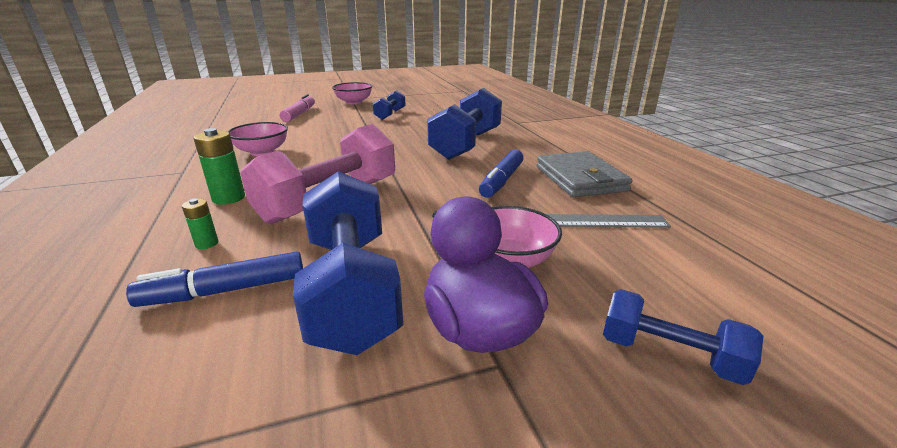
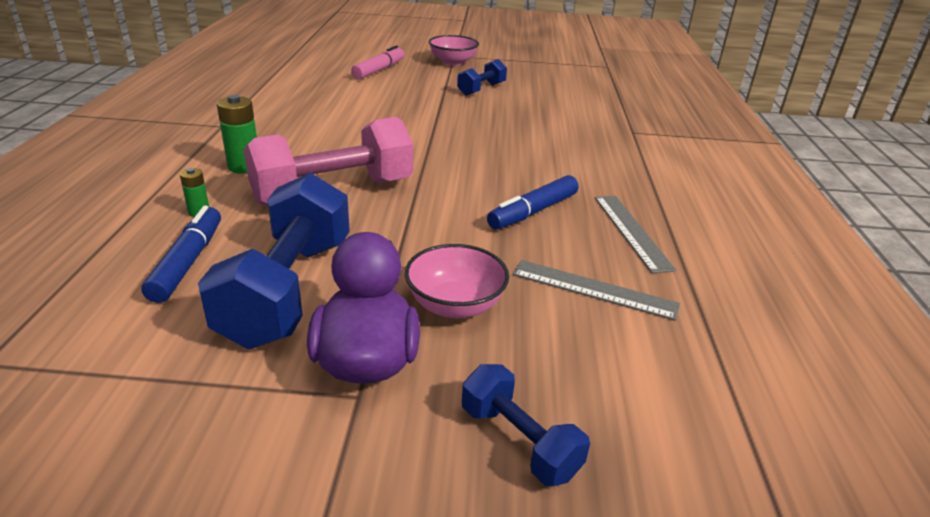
camera: 20 degrees right, 5 degrees up
blue marker [126,252,303,307] -> blue marker turned 90 degrees clockwise [141,205,221,303]
pink bowl [228,122,288,156] -> none
blue dumbbell [427,88,502,160] -> none
grey wallet [537,151,633,197] -> grey ruler [595,196,676,273]

